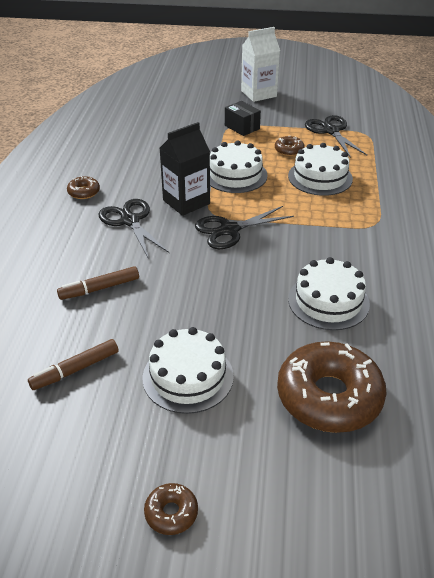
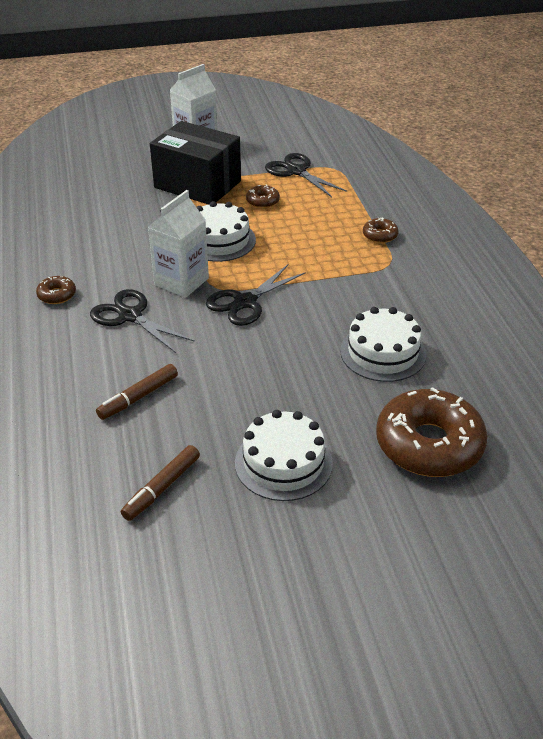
camera: 20 degrees left, 0 degrees up
brown donut [144,483,198,535] -> brown donut moved to [363,218,399,243]
black carton [160,122,210,216] -> white carton [148,190,209,298]
black box [225,101,261,136] -> black box [150,121,241,205], size x2.09
white cake [288,143,353,196] -> none

